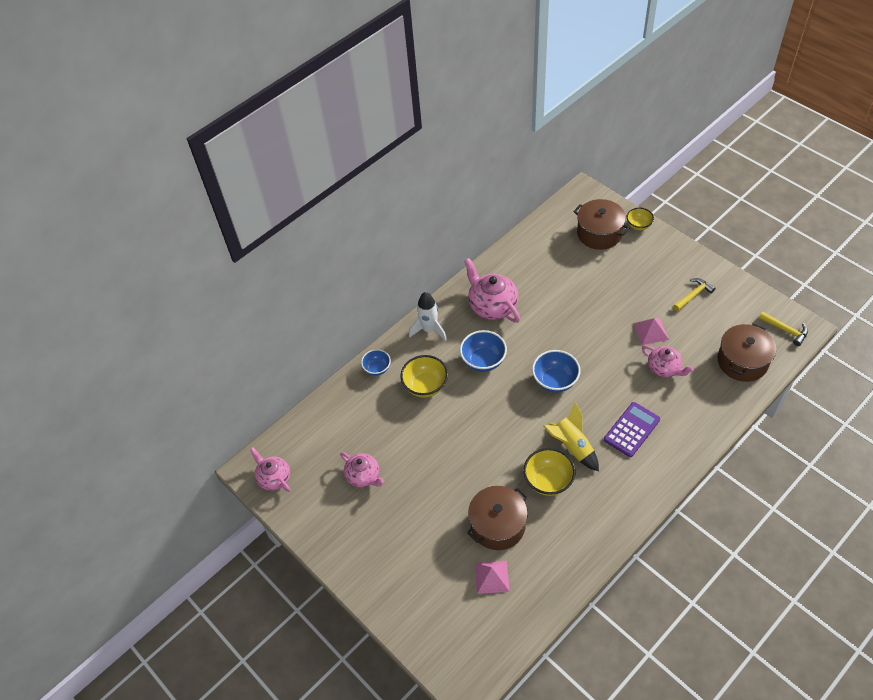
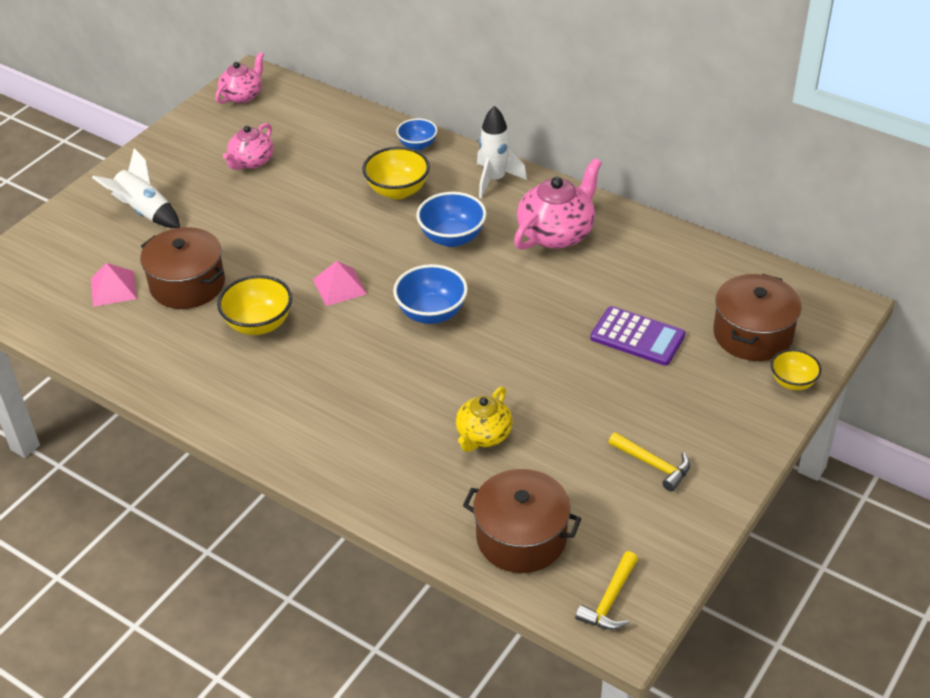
camera: 75 degrees right, 10 degrees down
yellow rocket [543,403,599,471] -> none
purple calculator [604,402,660,457] -> purple calculator moved to [590,306,686,366]
pink pyramid [633,318,669,345] -> pink pyramid moved to [313,261,367,306]
pink teapot [642,346,694,377] -> yellow teapot [456,387,513,452]
none -> white rocket [92,148,180,228]

